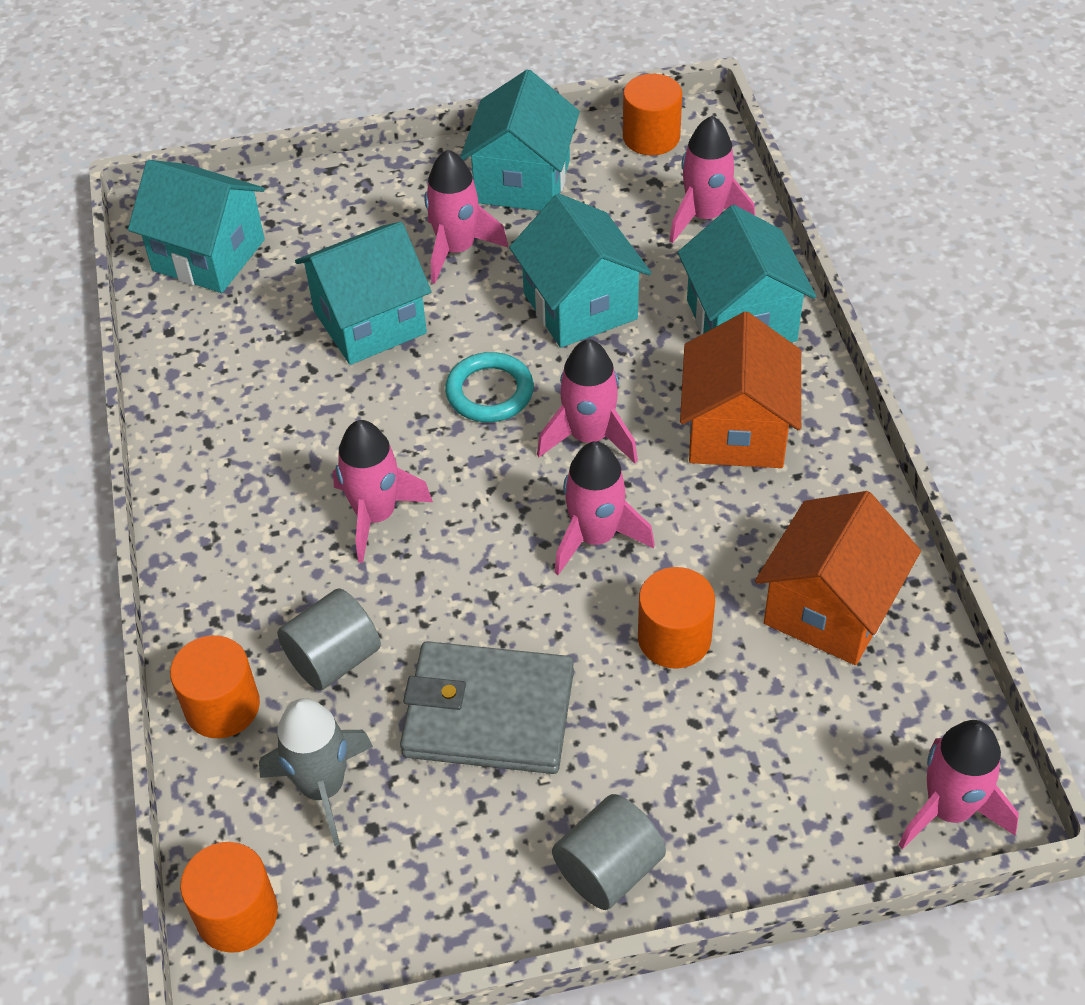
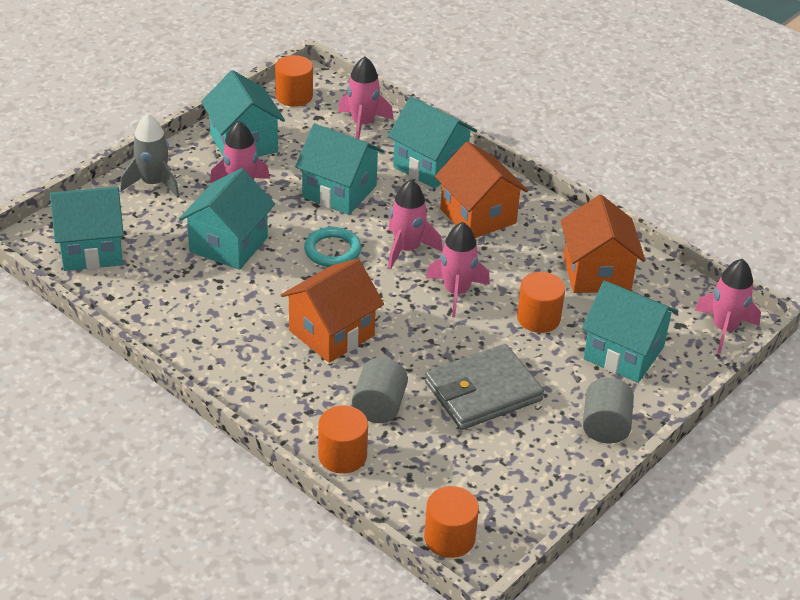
camera: 40 degrees left, 10 degrees down
grey rocket [259,698,373,846] -> grey rocket moved to [120,113,180,198]
pink rocket [333,420,433,563] -> orange house [281,259,384,363]
none -> turquoise house [582,281,678,383]

